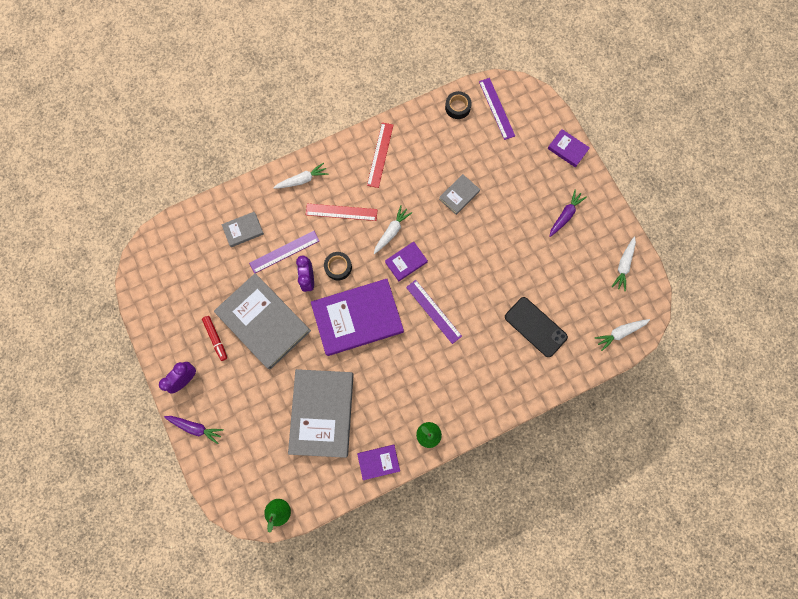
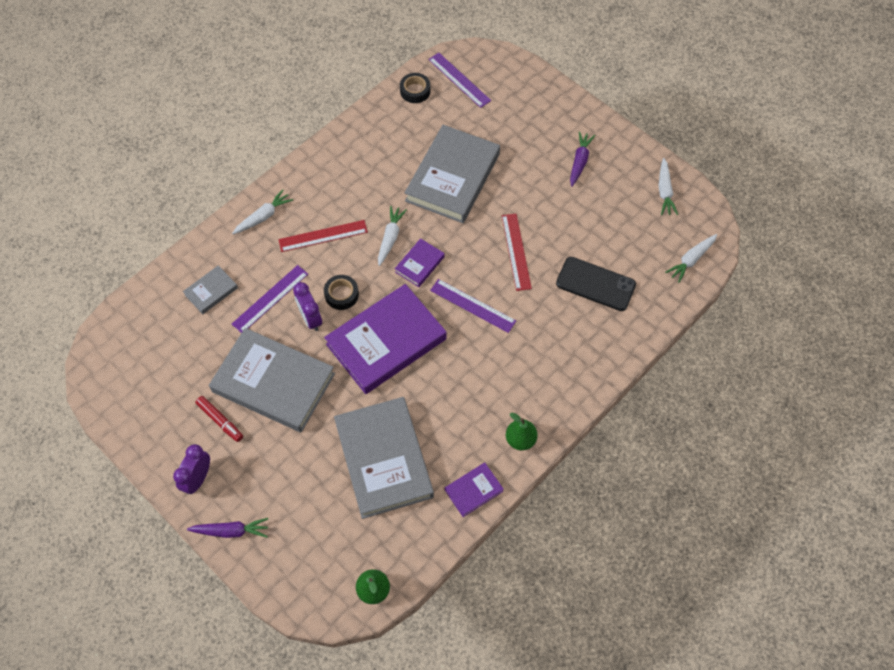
camera: 20 degrees left, 15 degrees down
red ruler [367,123,393,188] -> red ruler moved to [502,214,532,291]
grey book [439,174,480,215] -> grey book [404,125,500,223], size x2.20
purple book [547,129,590,167] -> none

